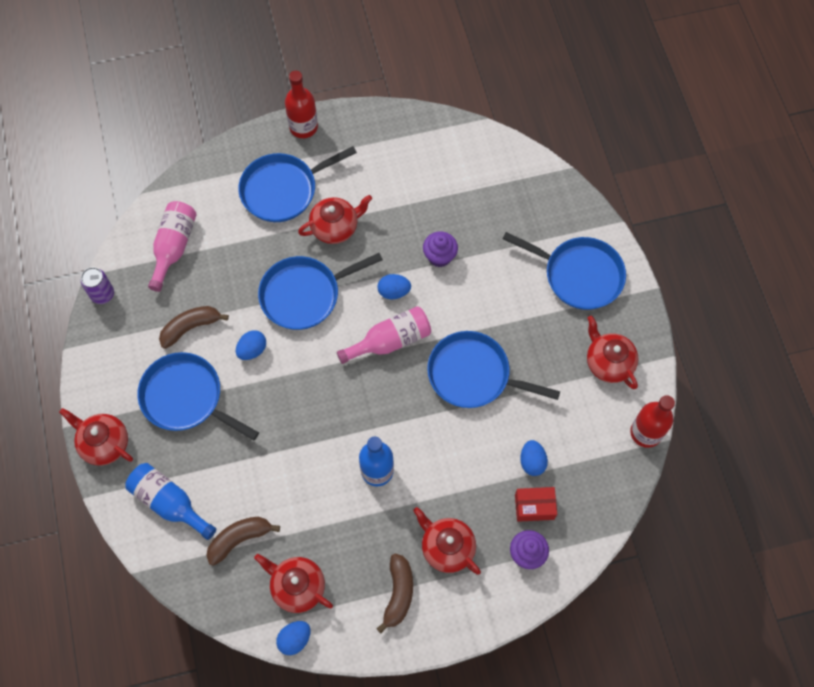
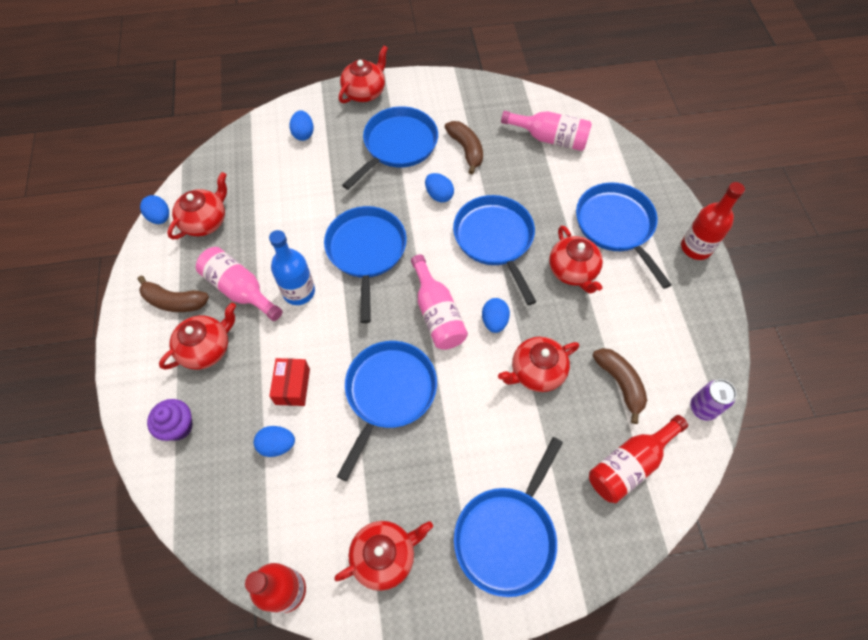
camera: 95 degrees right, 5 degrees down
purple can [81,267,114,304] -> purple can moved to [690,379,736,421]
blue bottle [125,463,216,540] -> blue egg [289,110,314,141]
brown banana [206,517,280,566] -> brown banana moved to [593,348,647,424]
purple cupcake [423,231,458,267] -> red teapot [498,337,579,392]
red box [515,487,557,522] -> red box moved to [269,358,310,406]
none -> pink bottle [196,247,283,321]
none -> blue pan [324,206,407,323]
none -> red bottle [589,415,688,503]

